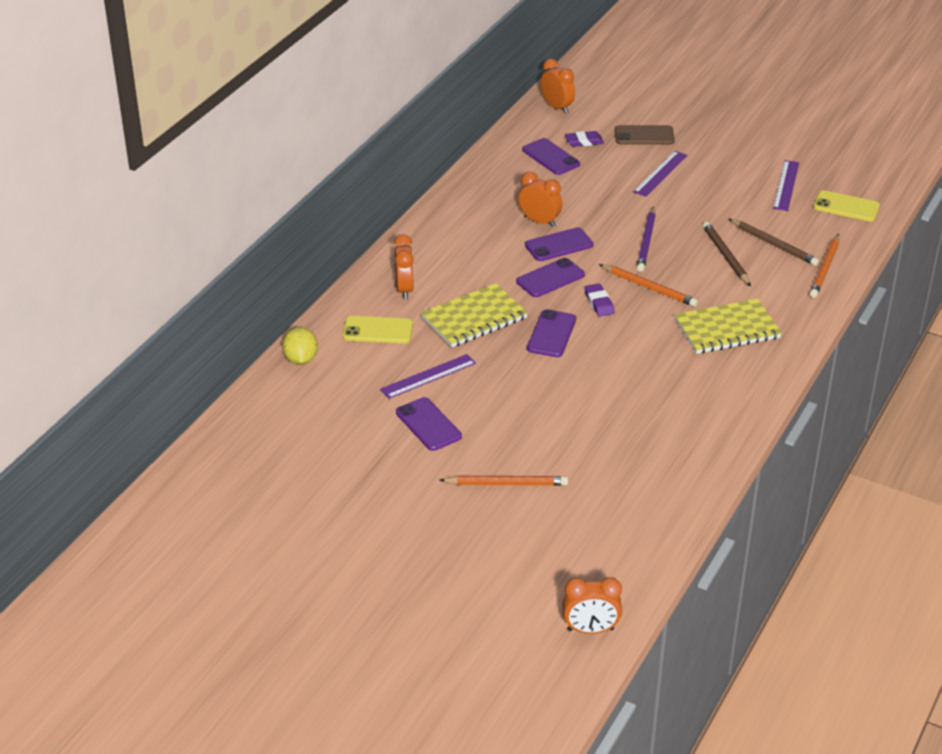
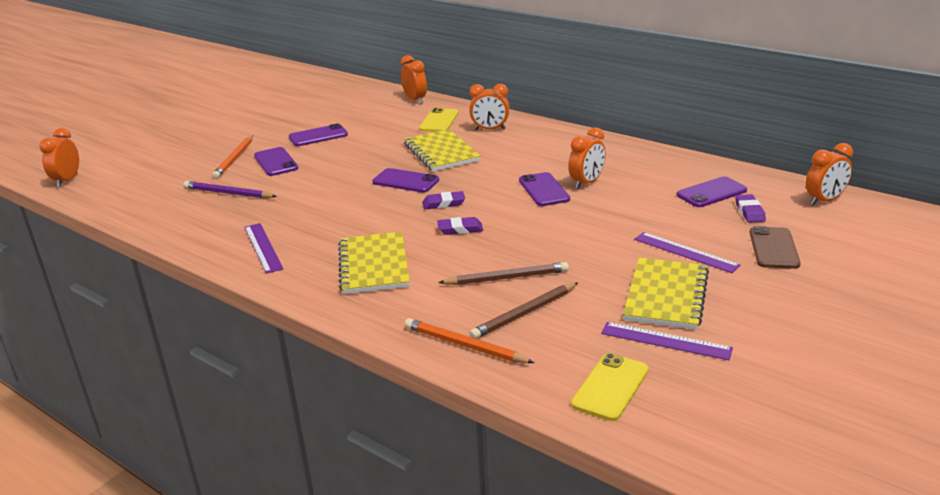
camera: 100 degrees right, 10 degrees down
yellow lemon [282,327,318,365] -> orange clock [401,55,427,104]
purple ruler [380,354,476,399] -> purple ruler moved to [244,223,284,274]
purple phone [516,258,585,297] -> purple phone moved to [254,147,298,176]
orange pencil [599,264,698,307] -> purple eraser [437,217,483,235]
purple pencil [637,207,656,272] -> purple pencil moved to [183,181,277,199]
none -> yellow notebook [623,257,709,330]

